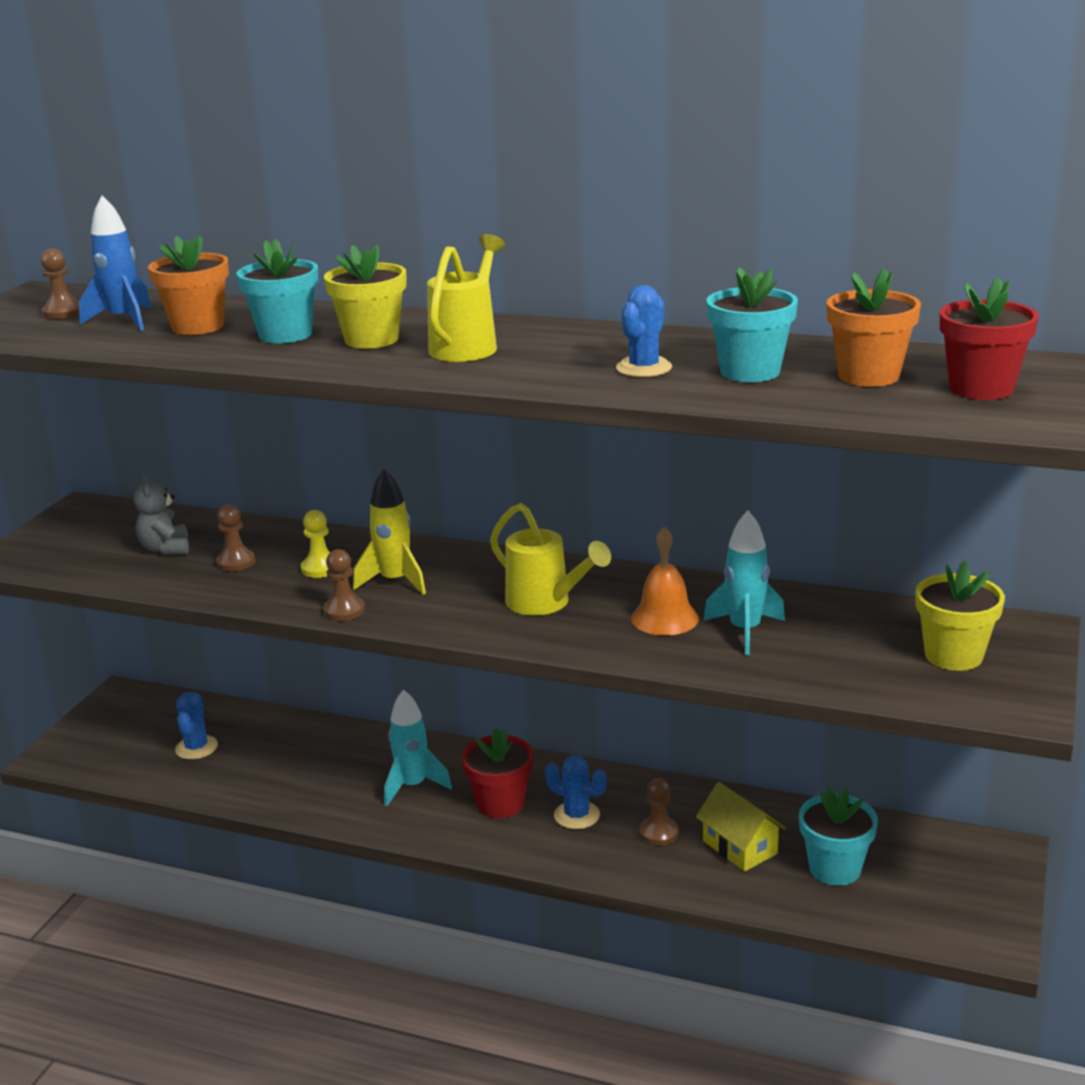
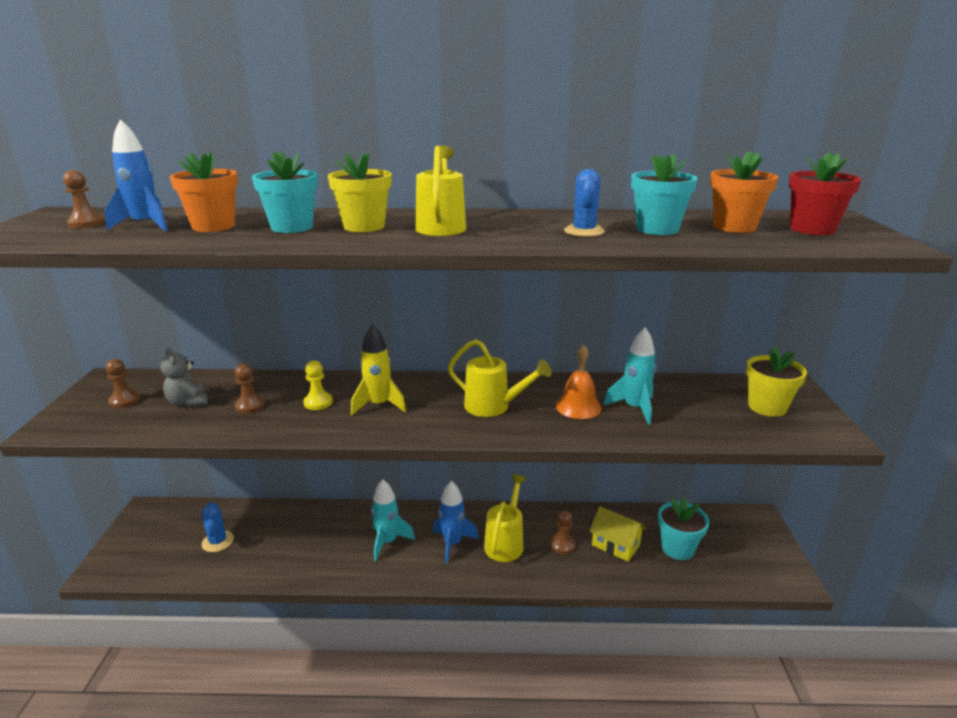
camera: 20 degrees left, 0 degrees up
brown pawn [323,549,365,621] -> brown pawn moved to [105,359,140,408]
red flower pot [462,727,533,818] -> blue rocket [433,481,479,564]
blue cactus [545,756,607,829] -> yellow watering can [484,474,527,562]

